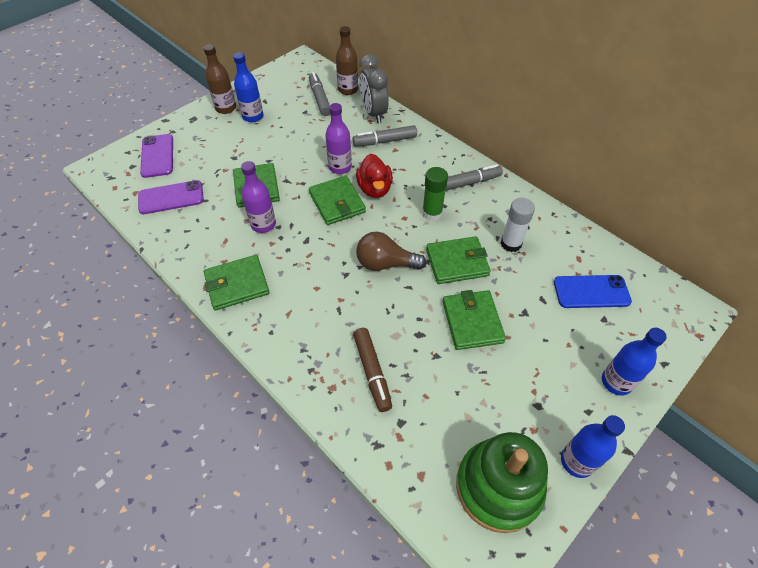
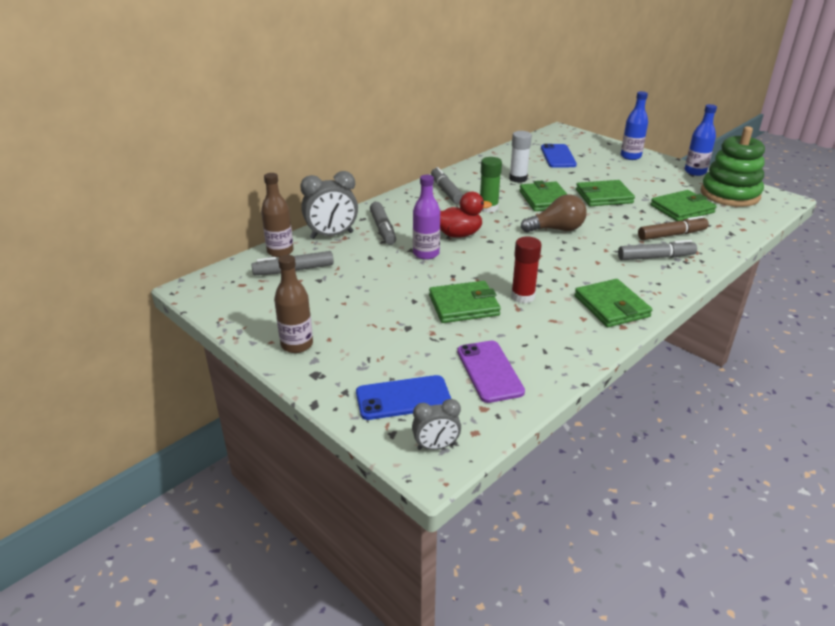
camera: 90 degrees left, 20 degrees down
purple phone [140,134,173,178] -> blue phone [356,375,451,420]
blue bottle [233,52,264,122] -> none
purple bottle [241,161,276,233] -> red glue stick [511,236,542,303]
green wallet [309,176,366,225] -> green wallet moved to [650,190,717,221]
brown light bulb [356,232,426,271] -> brown light bulb turned 105 degrees counterclockwise [521,194,587,232]
none -> grey clock [412,399,461,450]
none -> grey marker [618,240,697,260]

